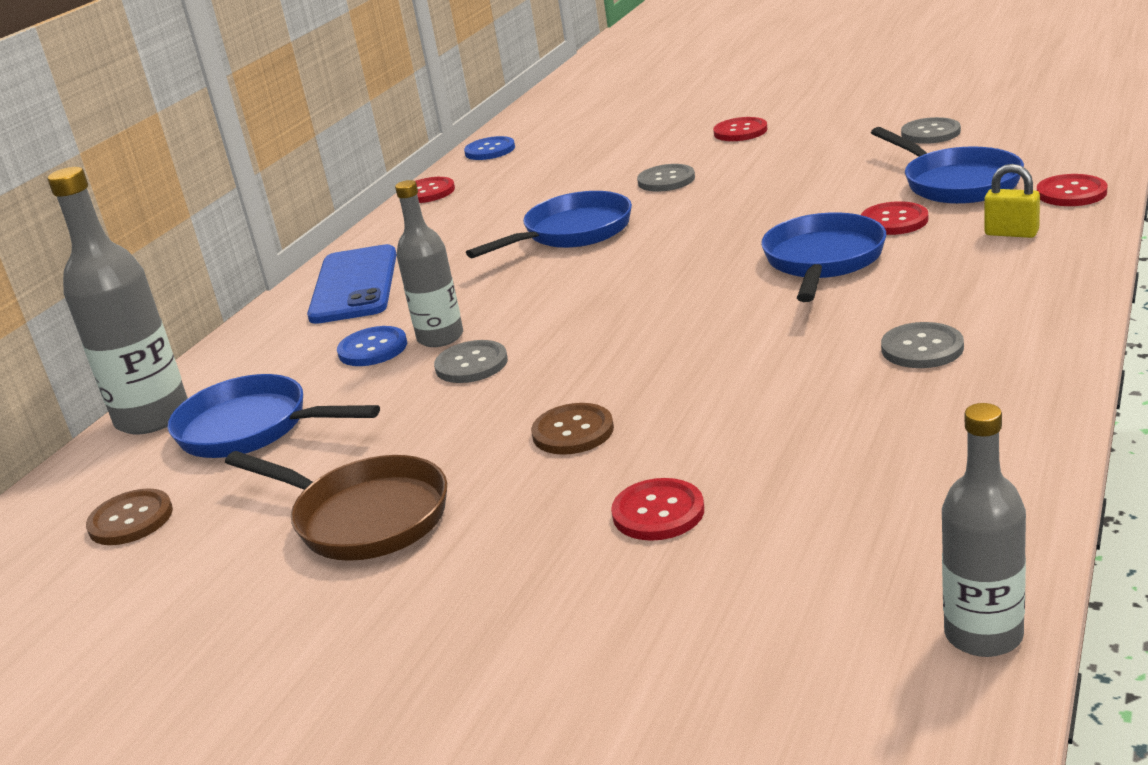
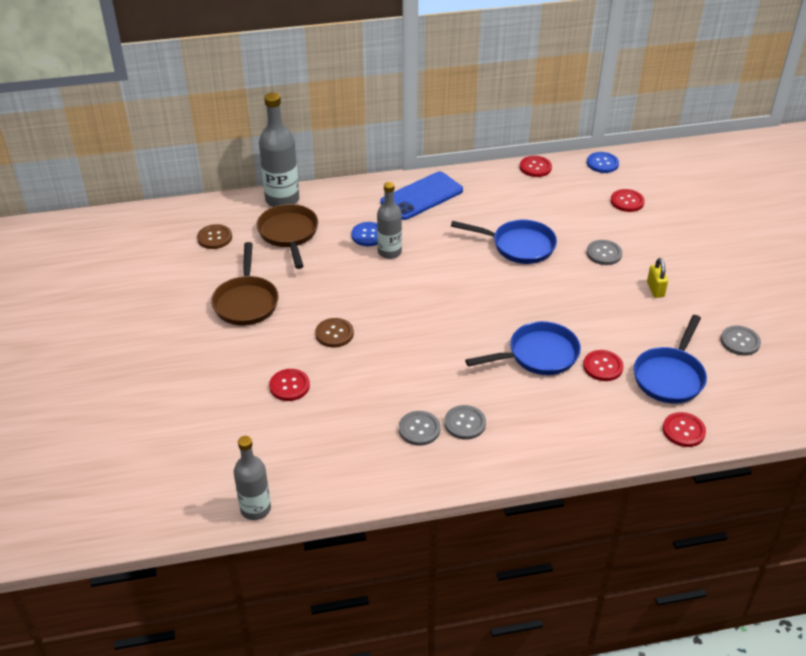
camera: 50 degrees right, 15 degrees up
blue pan [168,374,380,458] -> brown pan [257,204,318,269]
grey button [434,340,508,383] -> grey button moved to [399,411,440,446]
red button [713,117,768,141] -> red button moved to [611,189,645,212]
yellow padlock [984,164,1040,238] -> yellow padlock moved to [647,258,668,298]

